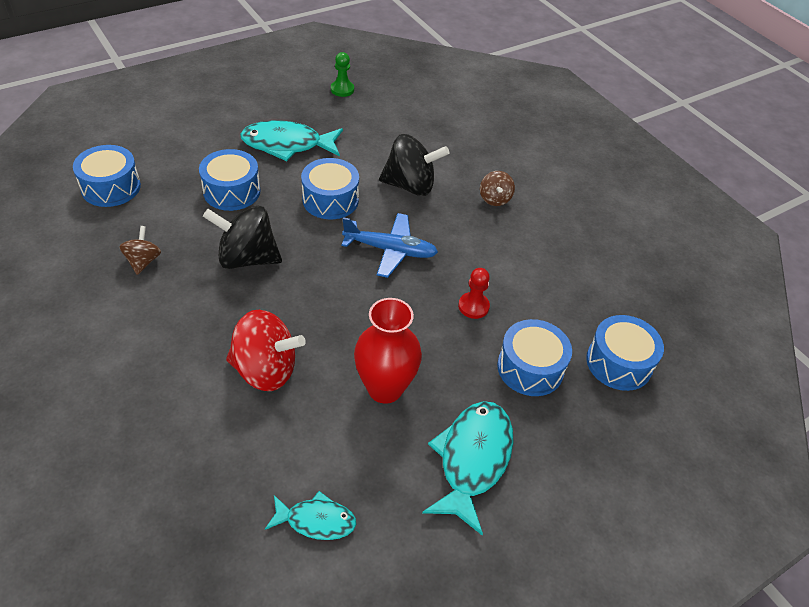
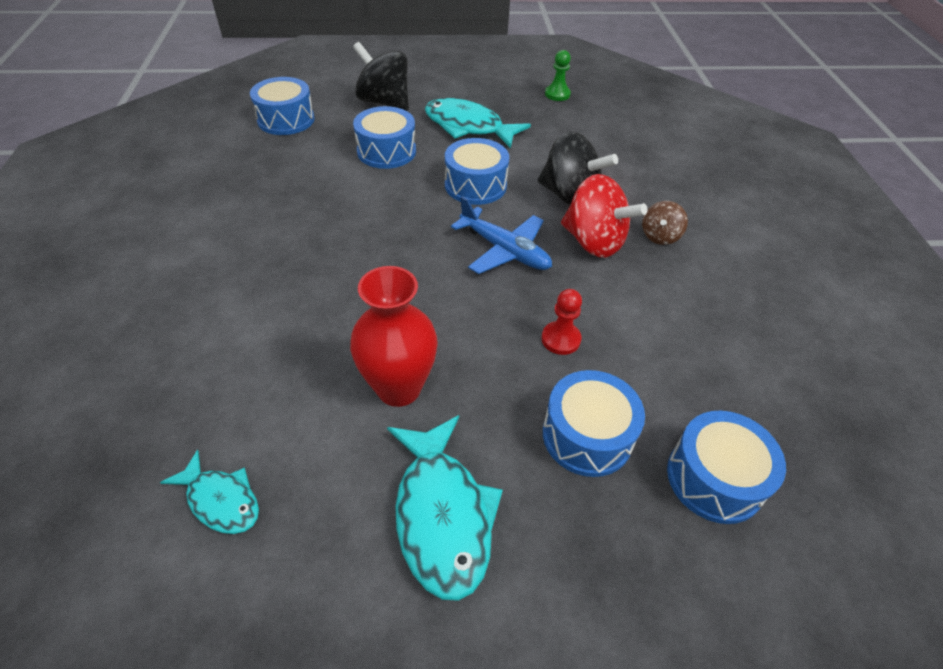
camera: 30 degrees right, 0 degrees up
brown spinning top [119,226,161,275] -> none
black spinning top [203,206,282,269] -> black spinning top moved to [353,42,409,111]
red spinning top [226,310,306,391] -> red spinning top moved to [561,174,647,258]
turquoise fish [422,401,514,535] -> turquoise fish turned 120 degrees clockwise [387,415,503,601]

